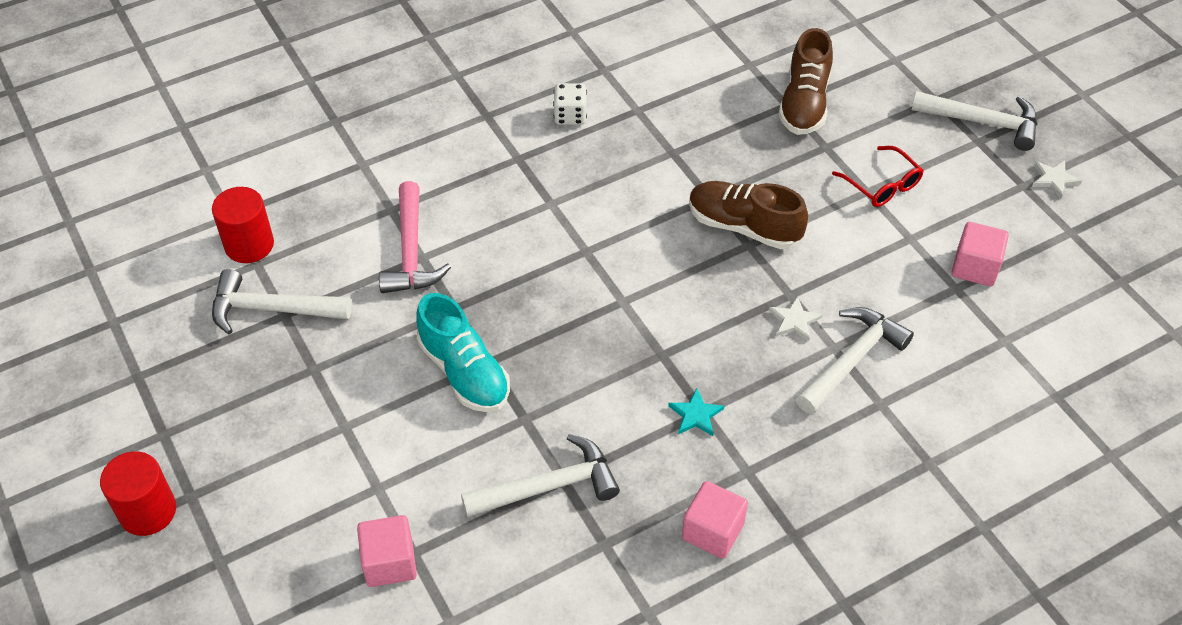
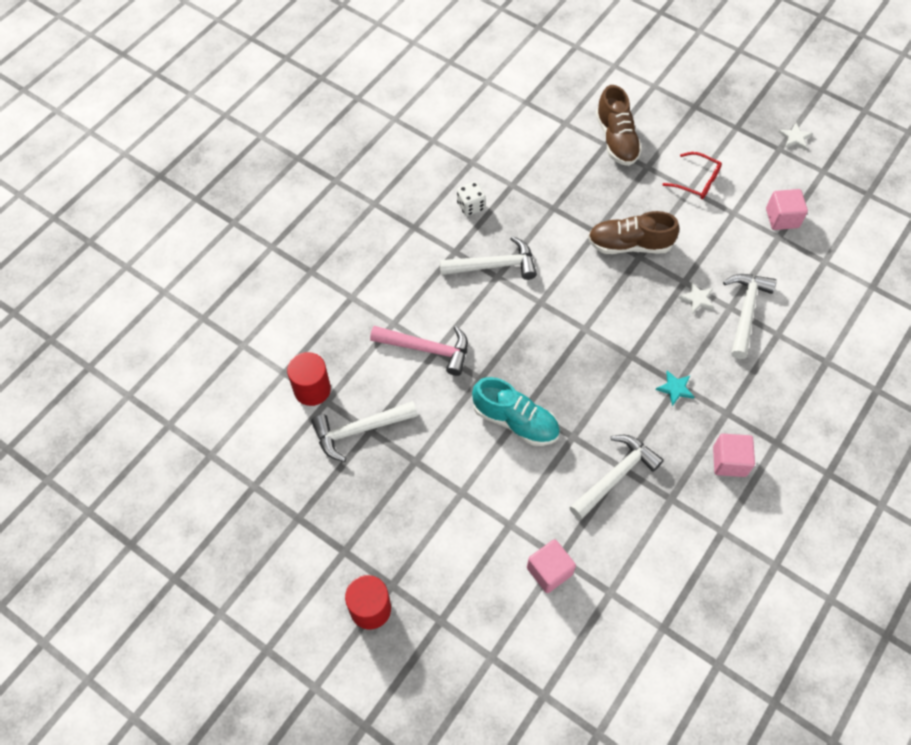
camera: 25 degrees left, 10 degrees up
pink hammer [379,181,451,293] -> pink hammer turned 45 degrees counterclockwise [370,326,468,376]
white hammer [912,91,1038,151] -> white hammer moved to [440,236,537,280]

